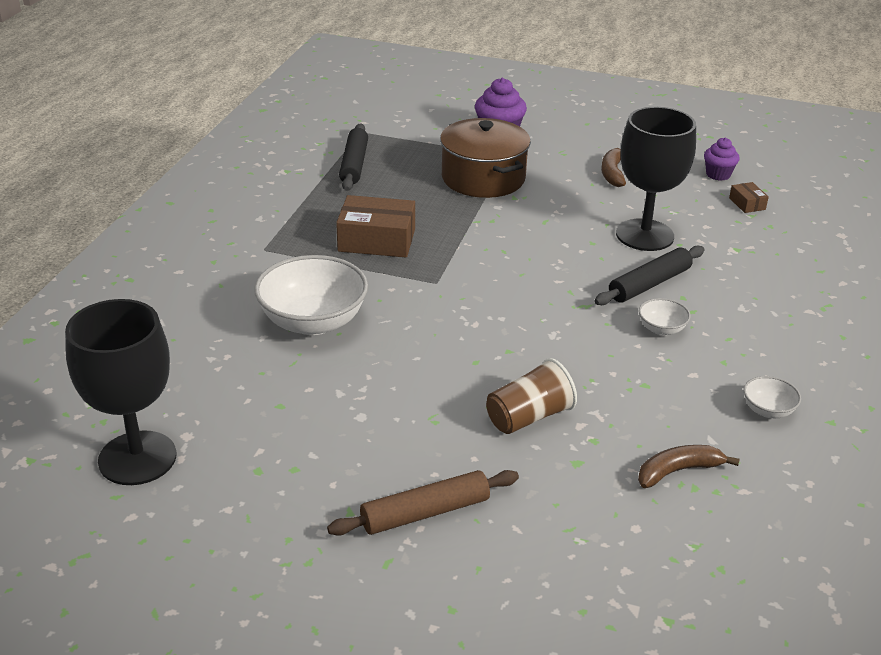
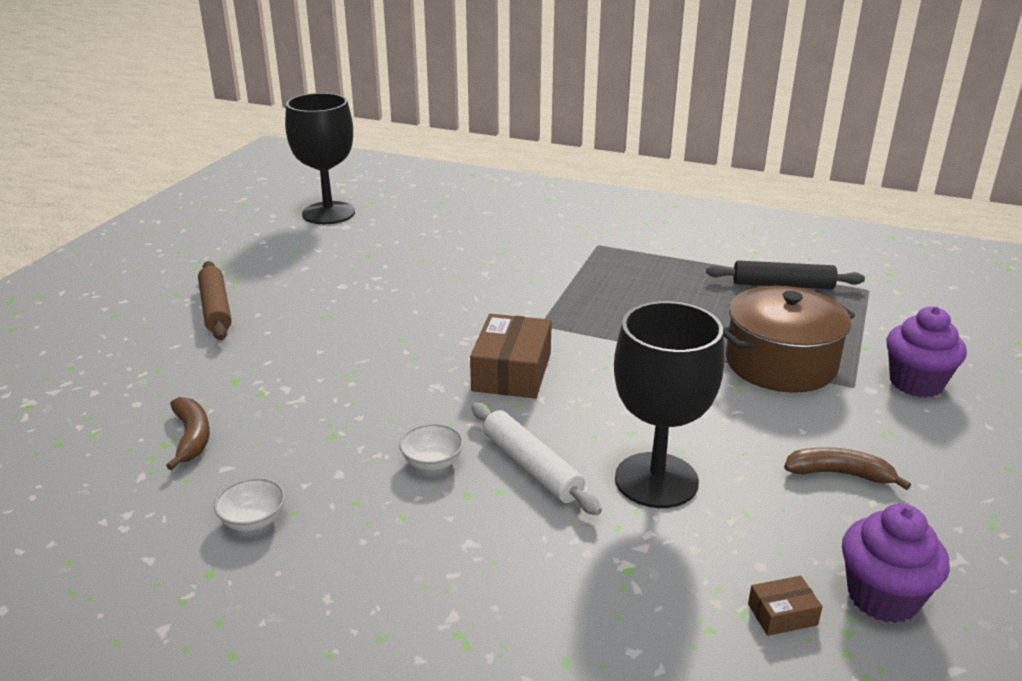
camera: 95 degrees right, 5 degrees down
white bowl [254,255,368,335] -> none
brown box [336,195,415,257] -> brown box moved to [470,314,552,399]
brown cup [486,358,577,434] -> none
black rolling pin [594,245,705,305] -> white rolling pin [472,403,602,515]
purple cupcake [704,138,740,181] -> purple cupcake [842,504,950,623], size x1.56

